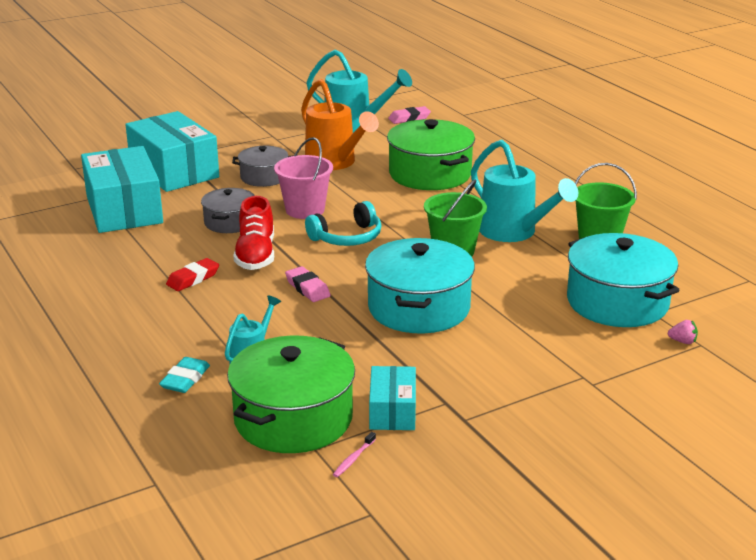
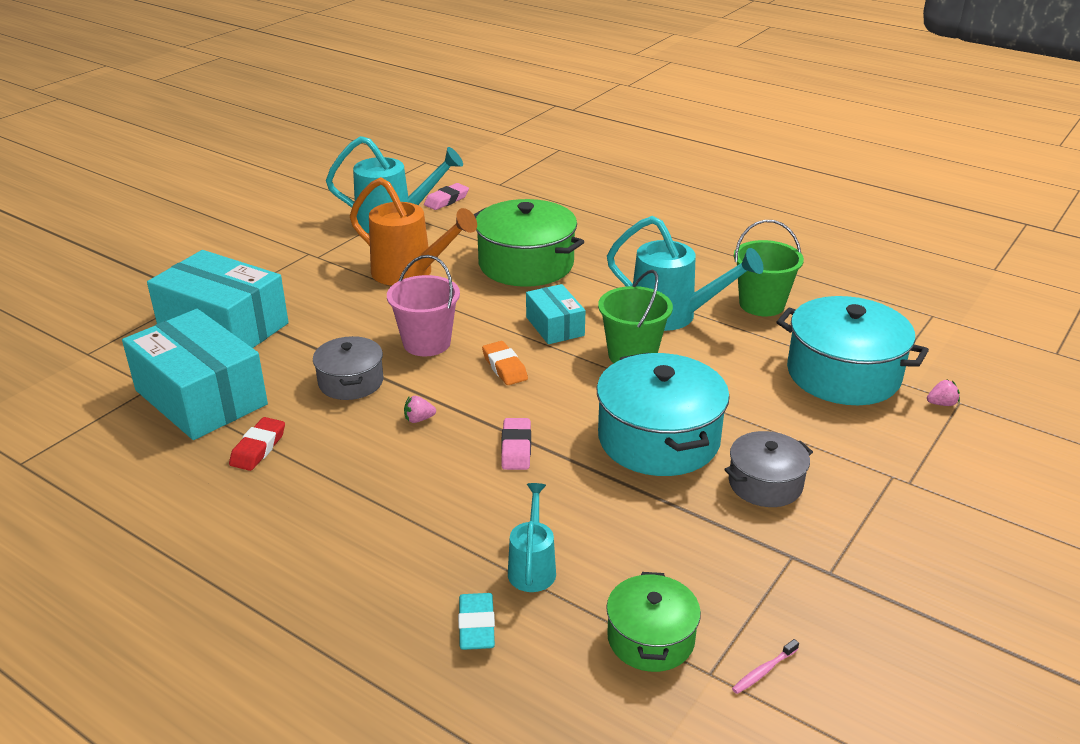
camera: 25 degrees left, 5 degrees up
red eraser [166,258,219,291] -> red eraser moved to [229,417,285,471]
green pot [227,336,355,453] -> green pot [606,572,701,672], size x0.57
grey pot [232,146,291,187] -> grey pot moved to [724,431,813,507]
red shoe [233,196,274,270] -> pink strawberry [404,396,436,423]
pink eraser [285,266,331,302] -> pink eraser turned 60 degrees clockwise [501,418,531,470]
turquoise headphones [305,201,381,246] -> orange eraser [482,341,528,385]
pink toothbrush [333,432,376,477] -> pink toothbrush turned 45 degrees clockwise [732,639,799,694]
turquoise box [369,366,416,430] -> turquoise box moved to [526,284,585,344]

